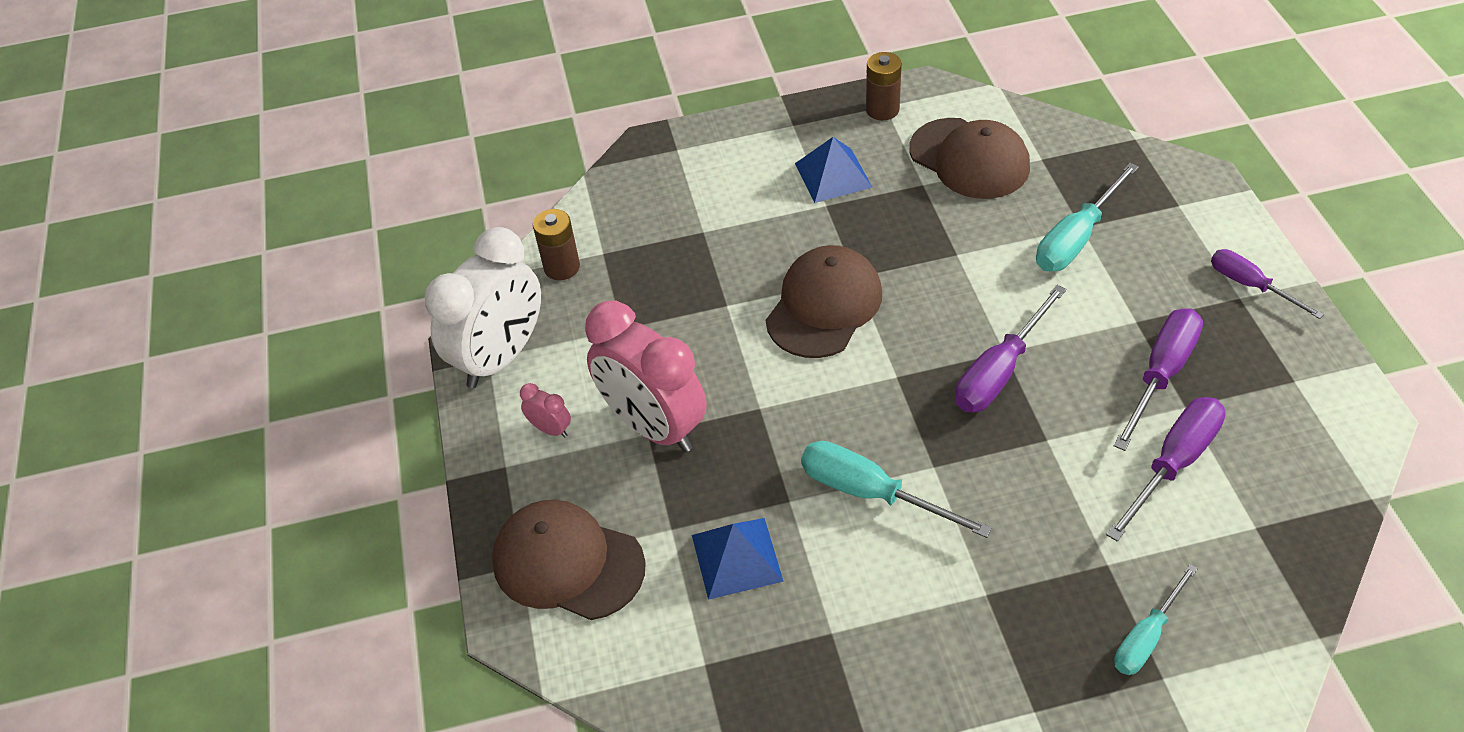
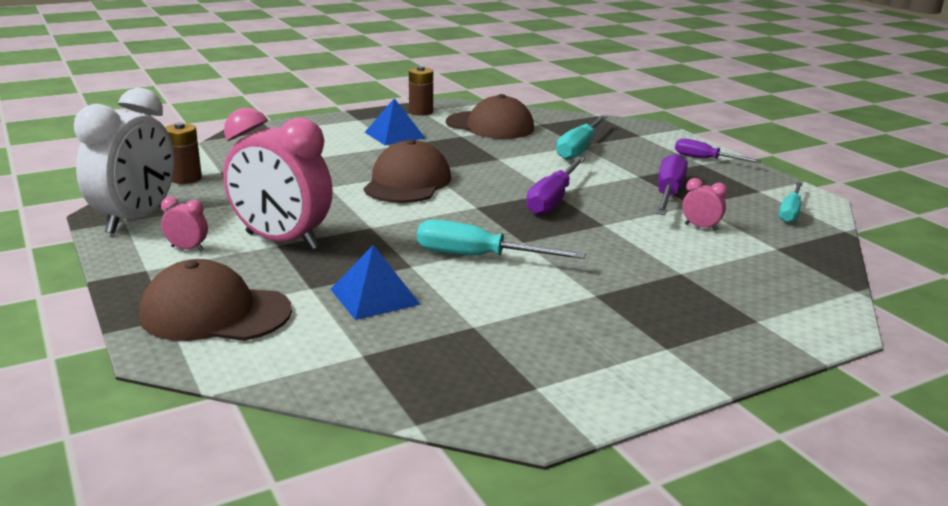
camera: 20 degrees left, 25 degrees down
purple screwdriver [1106,397,1226,541] -> pink clock [682,178,727,231]
turquoise screwdriver [1114,564,1198,675] -> turquoise screwdriver moved to [779,182,803,223]

